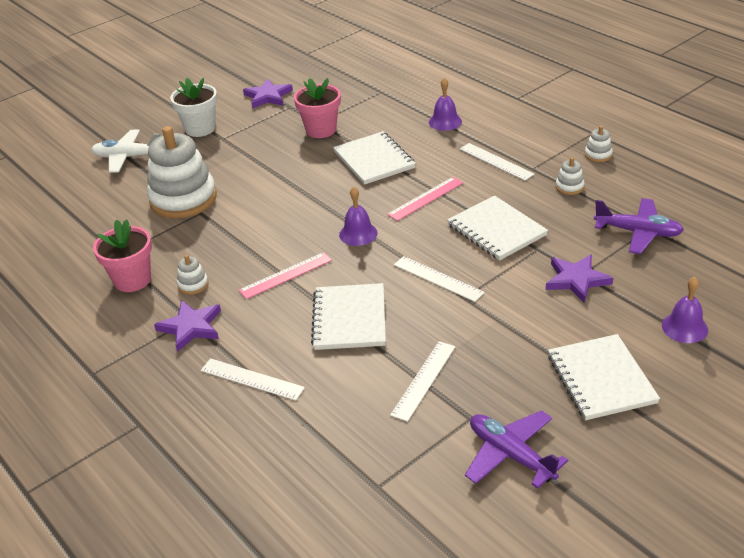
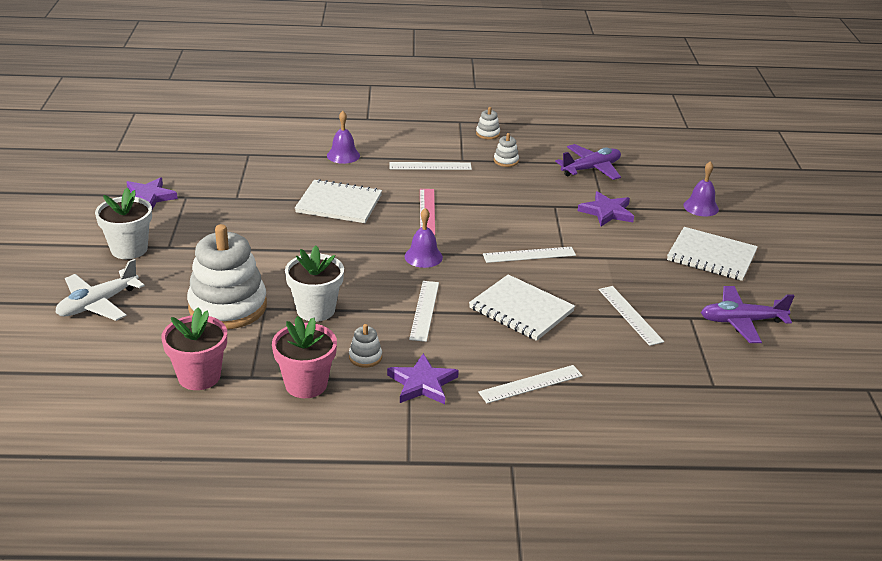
camera: 55 degrees left, 5 degrees down
pink ruler [239,252,332,299] -> white ruler [409,281,439,342]
pink flower pot [294,78,341,138] -> pink flower pot moved to [162,307,227,390]
white notebook [447,195,548,261] -> none
none -> white flower pot [285,245,344,322]

